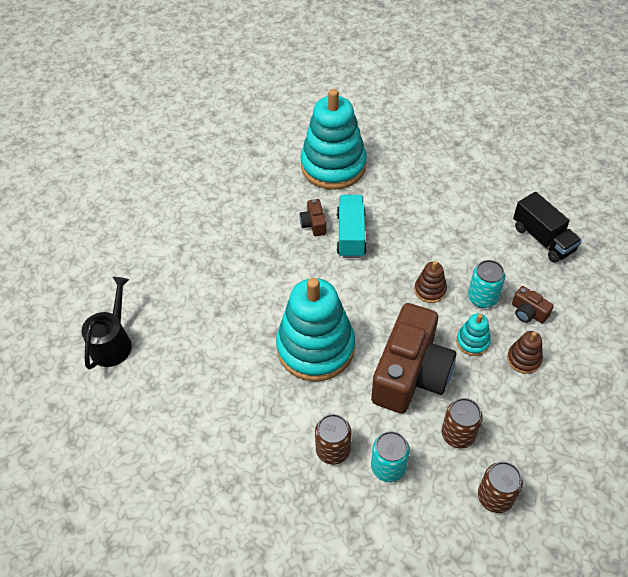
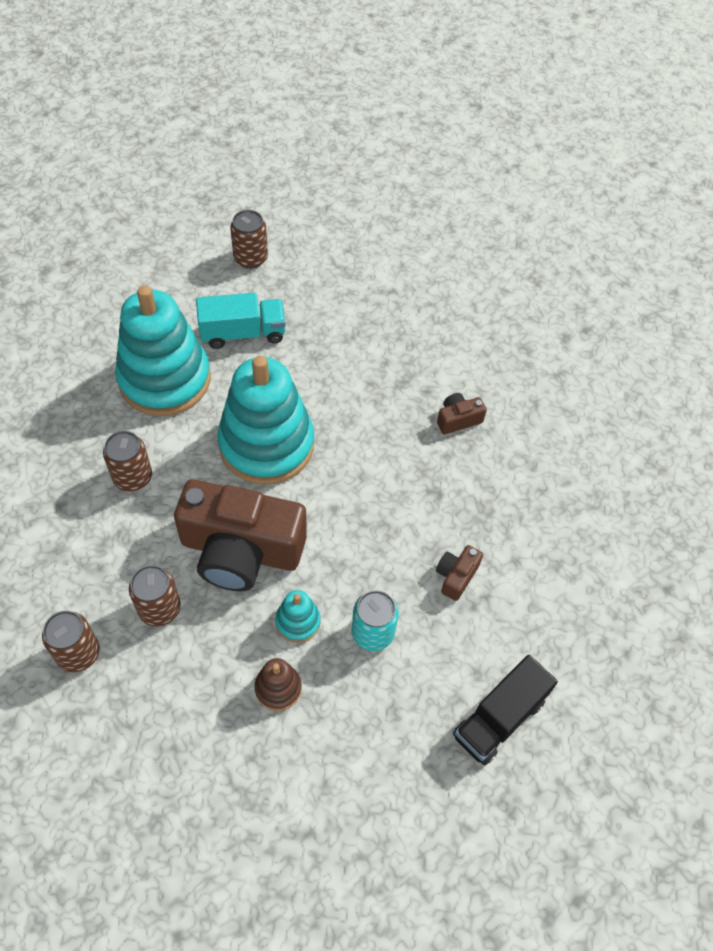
camera: 75 degrees right, 5 degrees up
black watering can [82,277,132,370] -> brown can [230,210,268,269]
turquoise stacking toy [301,89,367,190] -> turquoise stacking toy moved to [115,285,210,416]
turquoise truck [337,195,367,258] -> turquoise truck moved to [196,293,286,349]
turquoise can [371,431,410,482] -> none
brown stacking toy [415,261,447,303] -> none
brown camera [512,286,554,323] -> brown camera moved to [436,545,483,601]

